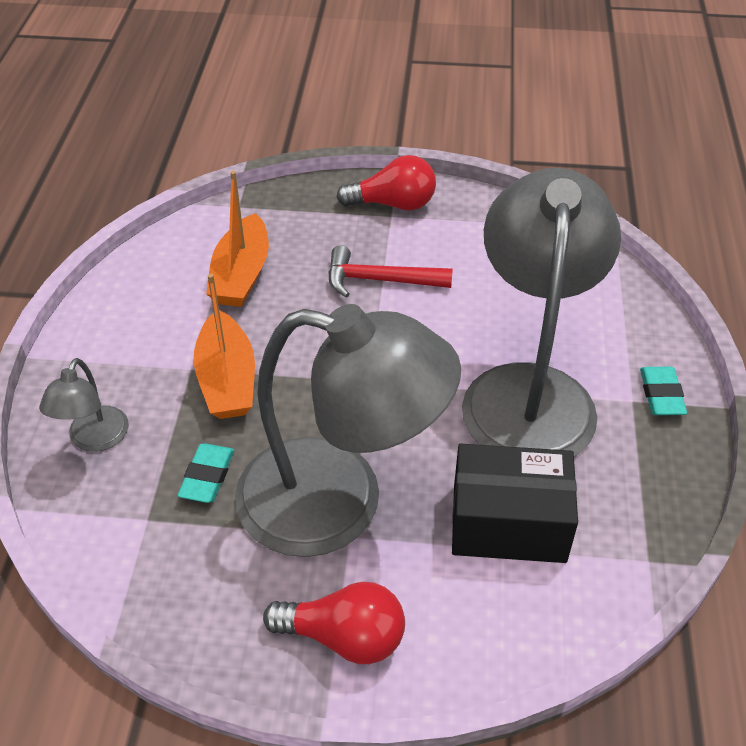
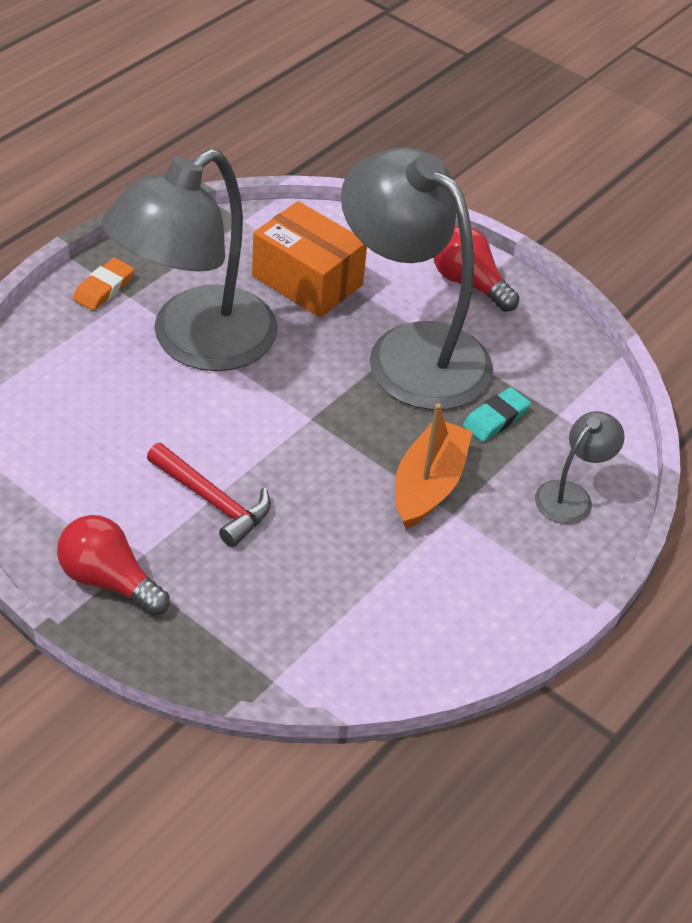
camera: 150 degrees left, 0 degrees up
orange boat [206,171,269,307] -> none
black box [452,444,578,563] -> orange box [252,201,367,318]
turquoise eraser [640,367,687,415] -> orange eraser [73,258,134,311]

